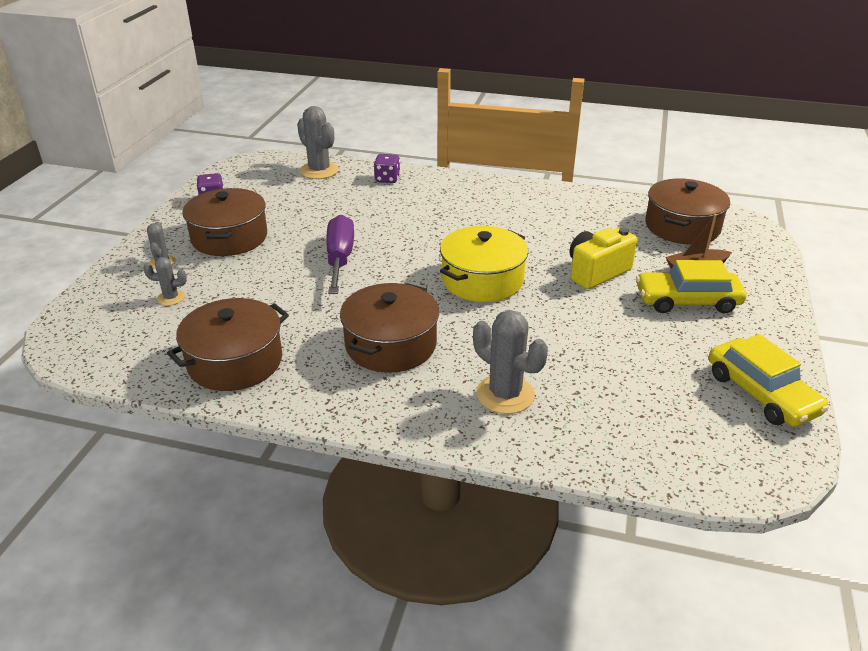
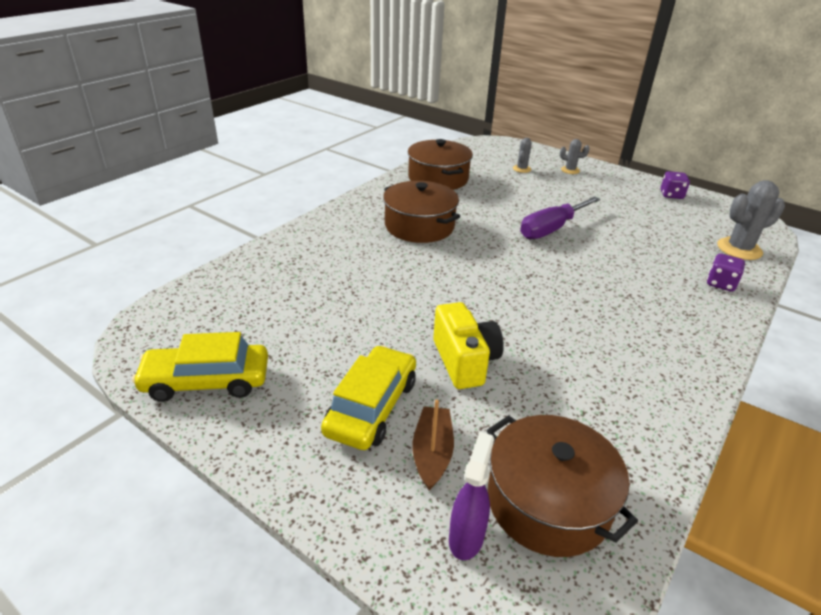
camera: 110 degrees right, 0 degrees up
brown pot [182,188,267,256] -> none
purple screwdriver [326,215,354,294] -> purple screwdriver turned 120 degrees clockwise [520,196,600,239]
yellow pot [440,226,528,302] -> none
grey cactus [473,310,548,414] -> none
none -> purple spray bottle [449,432,494,561]

